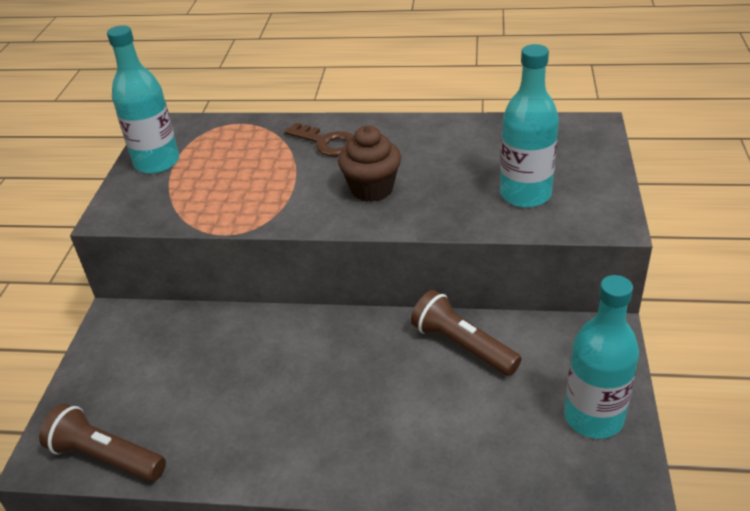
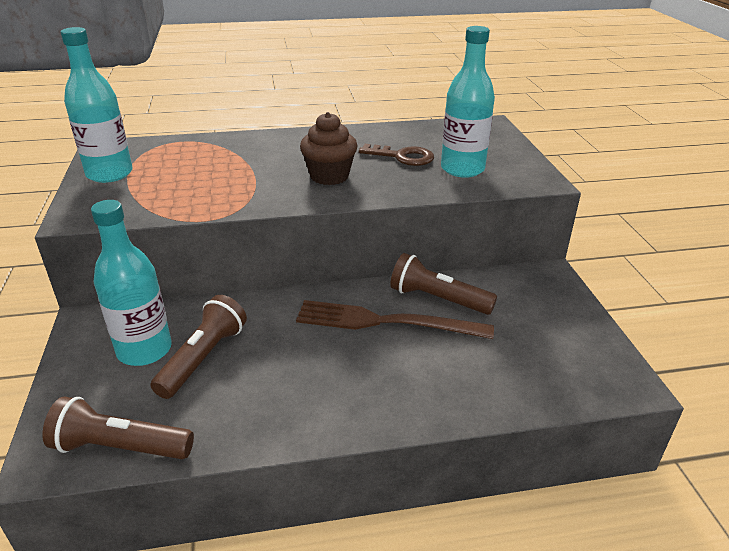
camera: 20 degrees left, 5 degrees down
brown key [284,123,354,157] -> brown key moved to [359,144,434,166]
turquoise bottle [564,275,639,439] -> turquoise bottle moved to [91,200,172,366]
none -> brown flashlight [150,295,247,399]
none -> brown fork [296,300,494,339]

